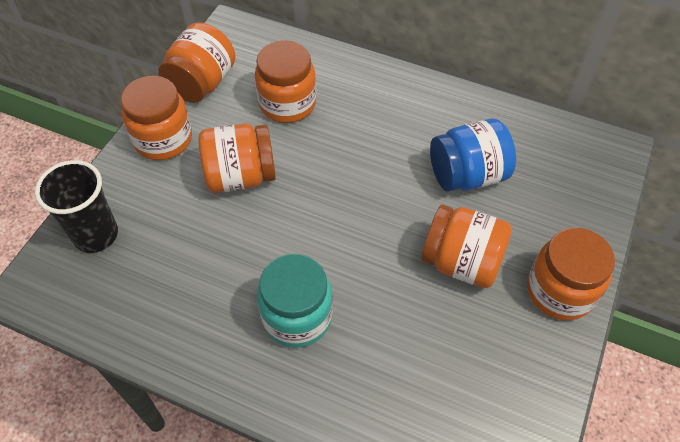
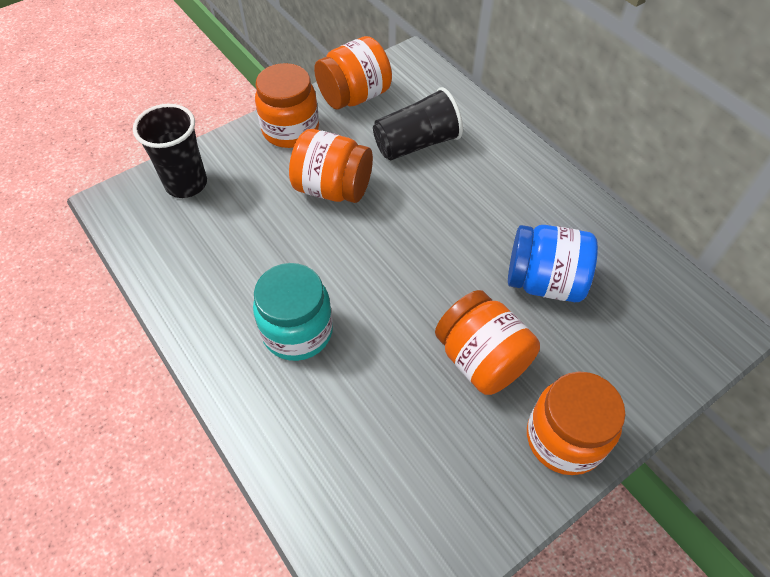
camera: 30 degrees right, 0 degrees up
orange jar [255,40,316,123] -> black cup [373,87,463,160]

